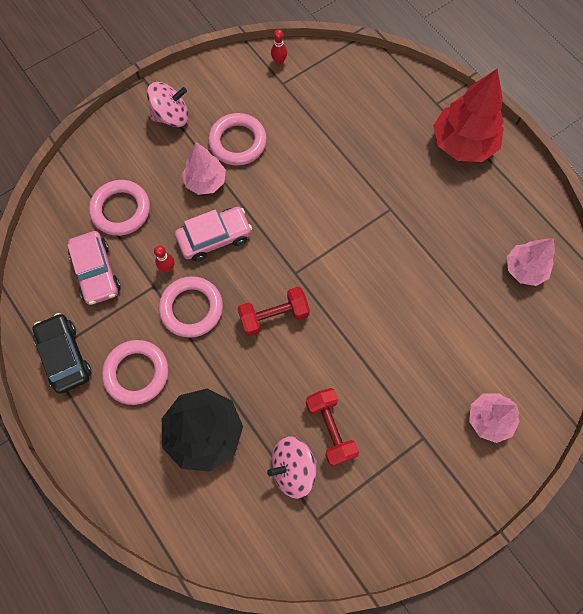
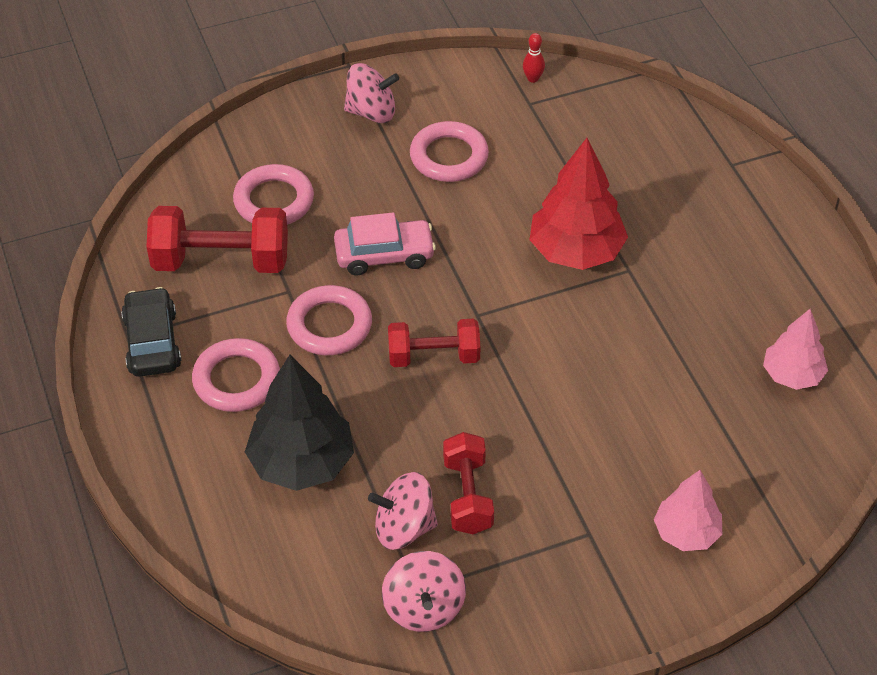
camera: 15 degrees right, 20 degrees down
pink car [67,231,121,305] -> red dumbbell [147,206,288,273]
red bowling pin [154,246,175,272] -> none
pink tree [182,142,226,195] -> none
red tree [433,69,504,162] -> red tree moved to [530,138,628,270]
none -> pink spinning top [382,551,466,632]

